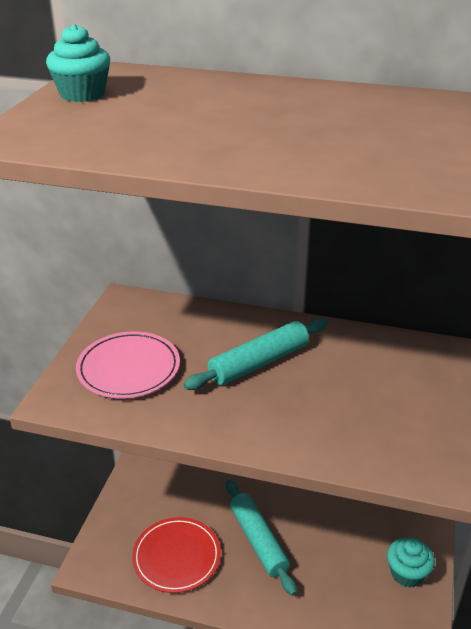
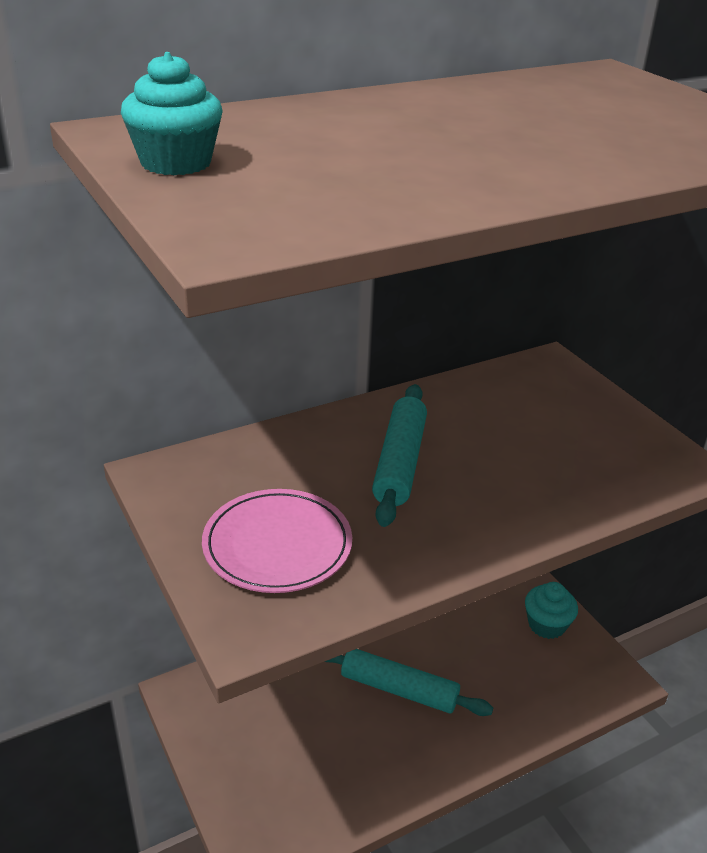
camera: 45 degrees left, 0 degrees up
red plate [132,517,221,593] -> none

